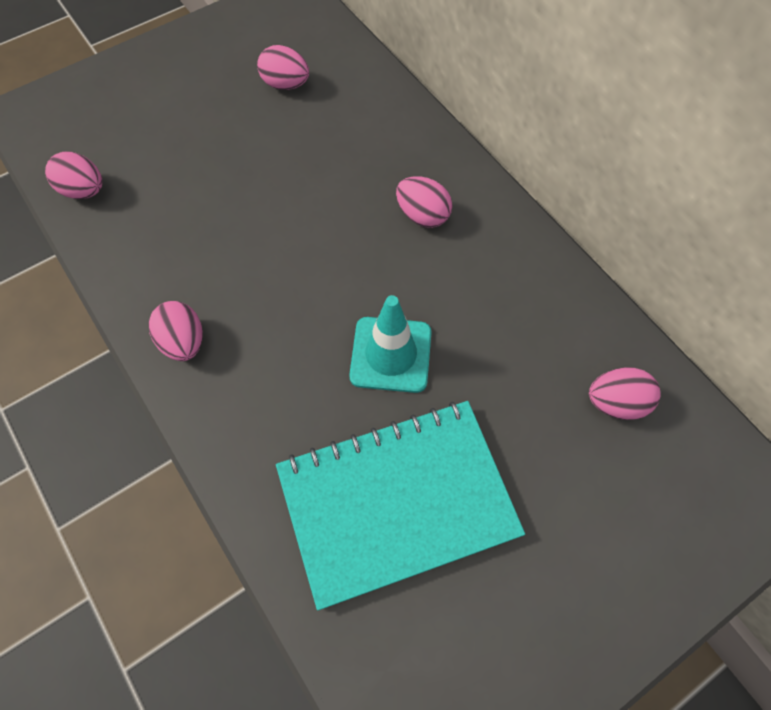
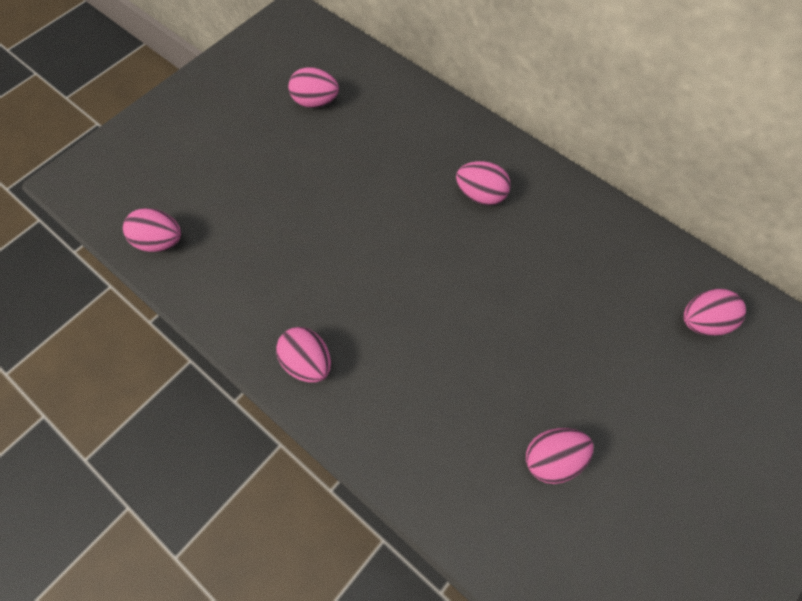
camera: 15 degrees left, 0 degrees up
turquoise notebook [276,401,525,610] -> pink egg [526,428,594,484]
turquoise traffic cone [349,295,432,393] -> none

